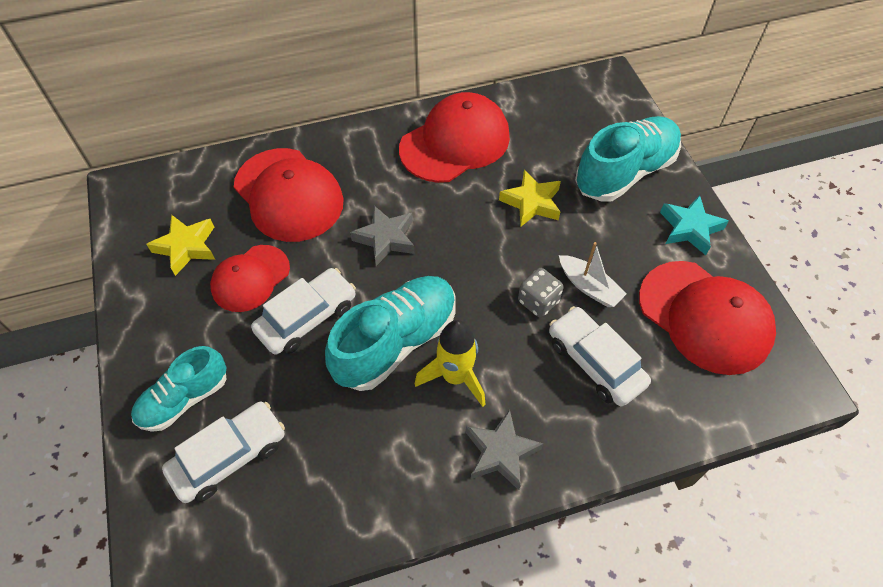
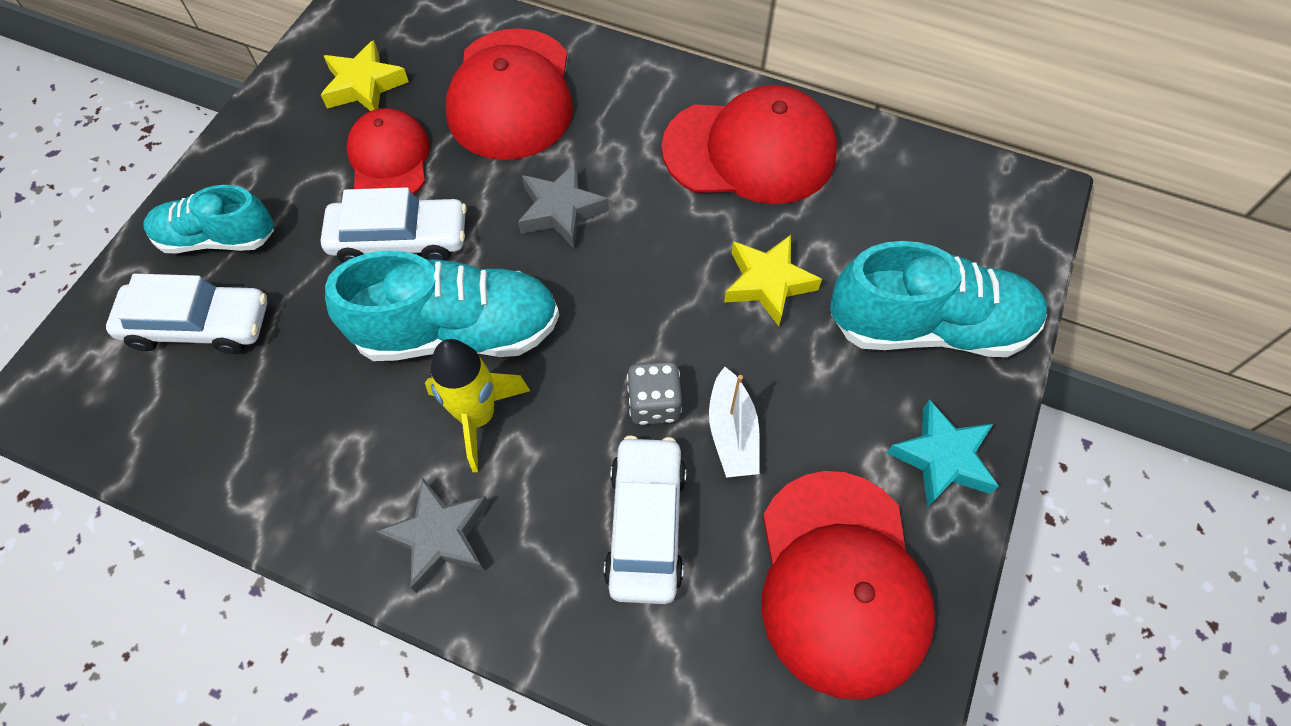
camera: 40 degrees right, 5 degrees up
red cap [210,245,290,312] -> red cap turned 90 degrees clockwise [346,108,430,194]

